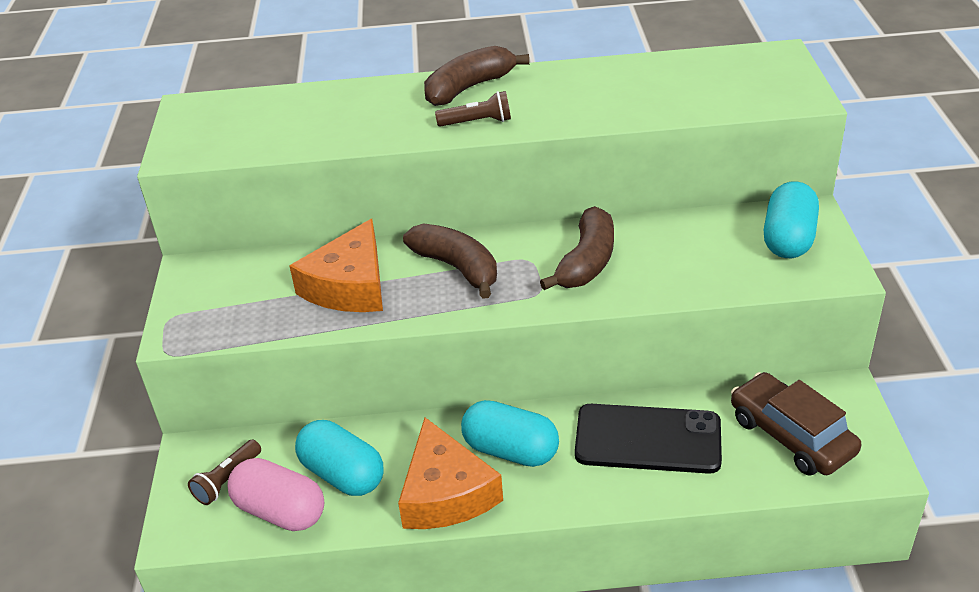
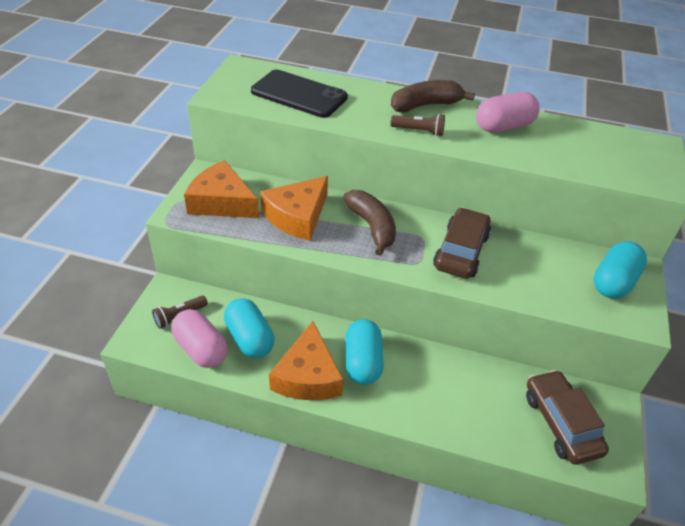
camera: 15 degrees right, 5 degrees up
turquoise capsule [461,400,559,467] -> turquoise capsule turned 45 degrees clockwise [345,319,384,385]
brown banana [540,206,614,290] -> brown car [433,207,491,279]
black phone [575,404,722,474] -> black phone moved to [251,70,348,118]
none -> orange cheese [184,160,259,218]
none -> pink capsule [476,92,540,133]

